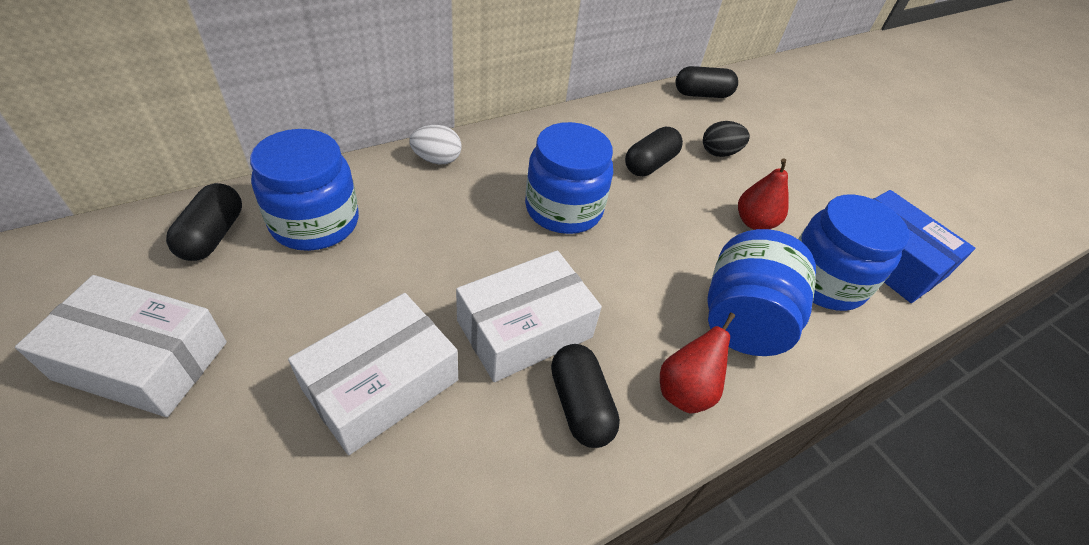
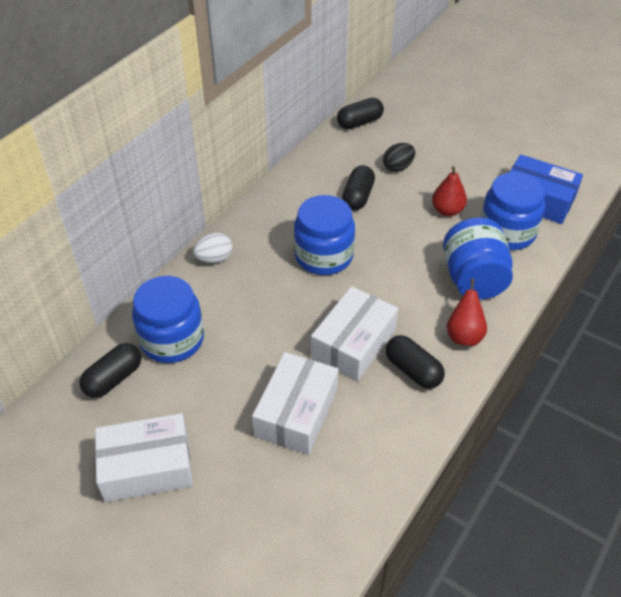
camera: 20 degrees left, 0 degrees up
black capsule [166,183,242,261] -> black capsule turned 60 degrees clockwise [79,343,141,398]

